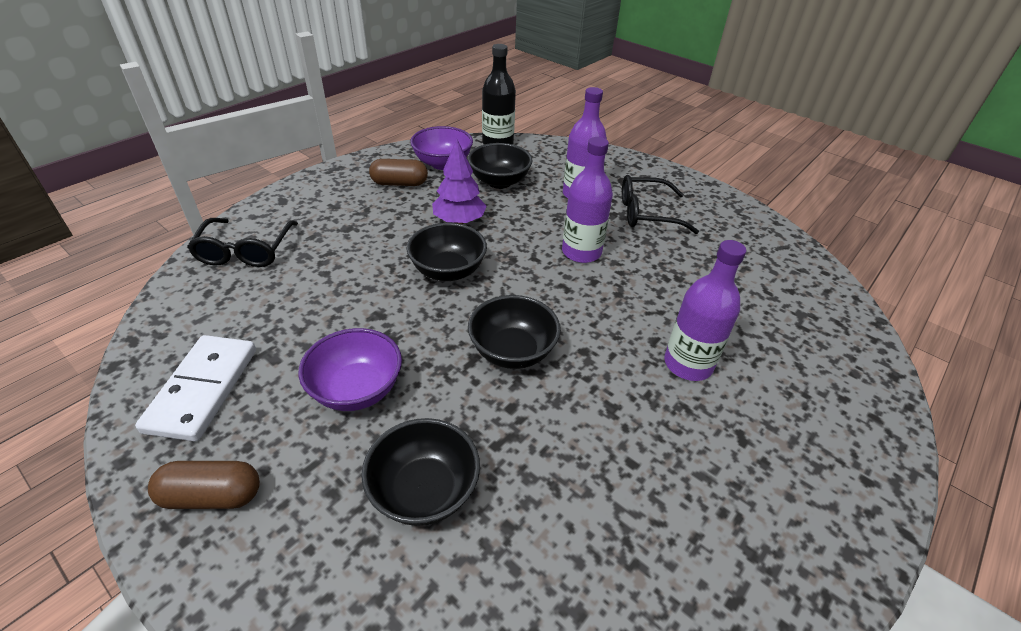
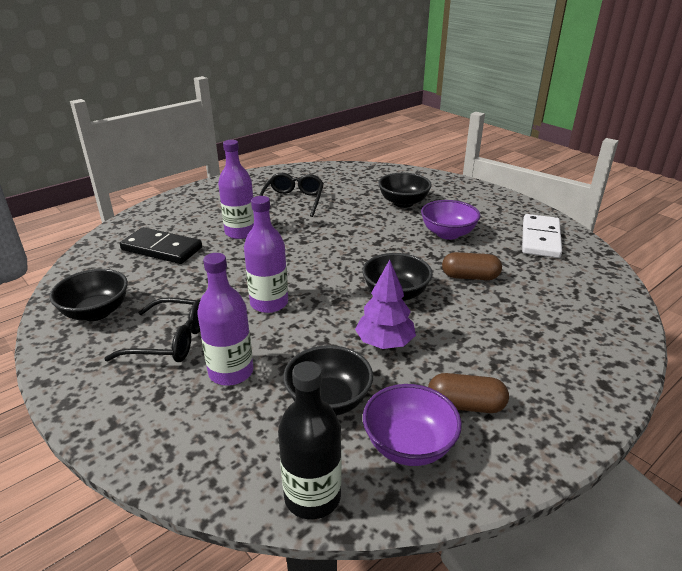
camera: 170 degrees left, 10 degrees down
brown capsule [148,461,260,509] -> brown capsule moved to [442,252,502,280]
black glasses [187,218,298,267] -> black glasses moved to [259,173,324,217]
black bowl [468,295,561,369] -> black bowl moved to [49,269,128,321]
none -> black domino [120,227,202,264]

